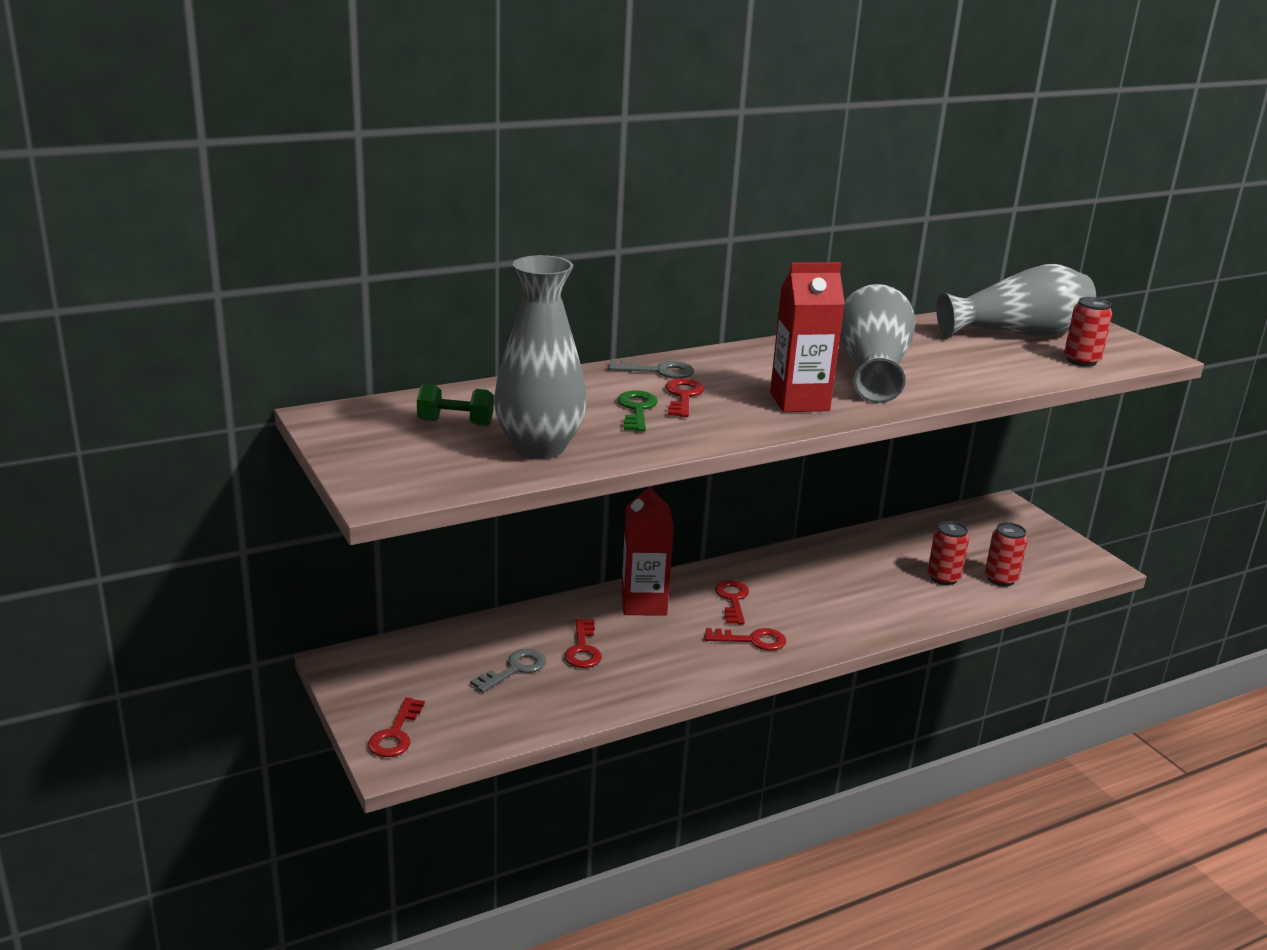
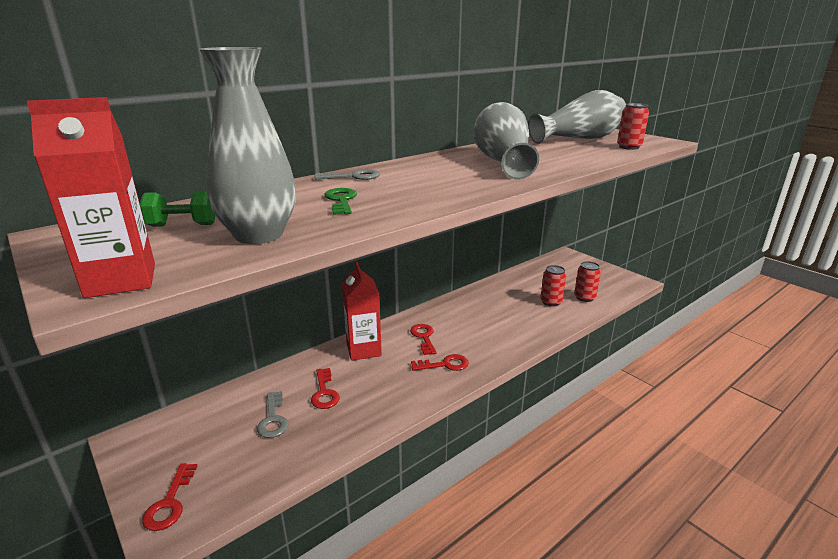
camera: 10 degrees left, 0 degrees up
grey key [470,649,546,692] -> grey key turned 135 degrees clockwise [257,391,289,438]
red key [665,378,704,417] -> none
red carton [770,262,845,412] -> red carton moved to [26,97,155,298]

